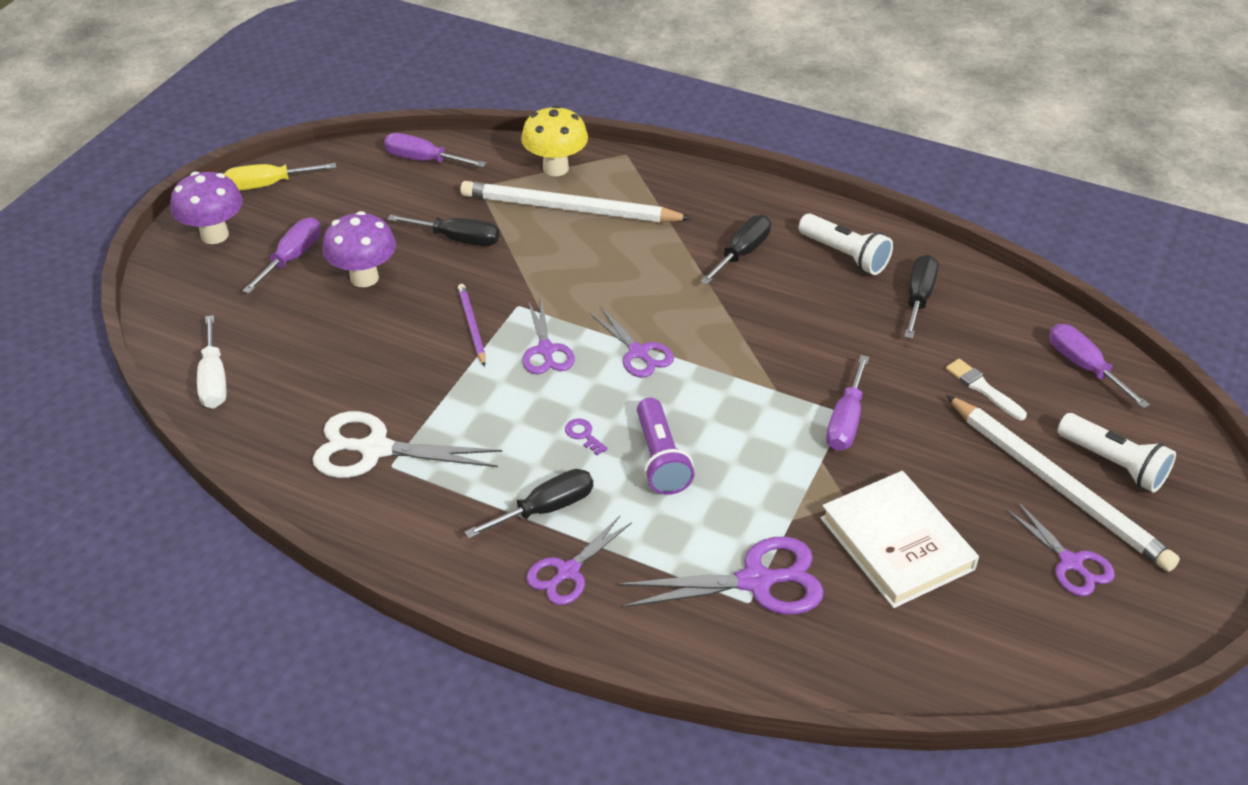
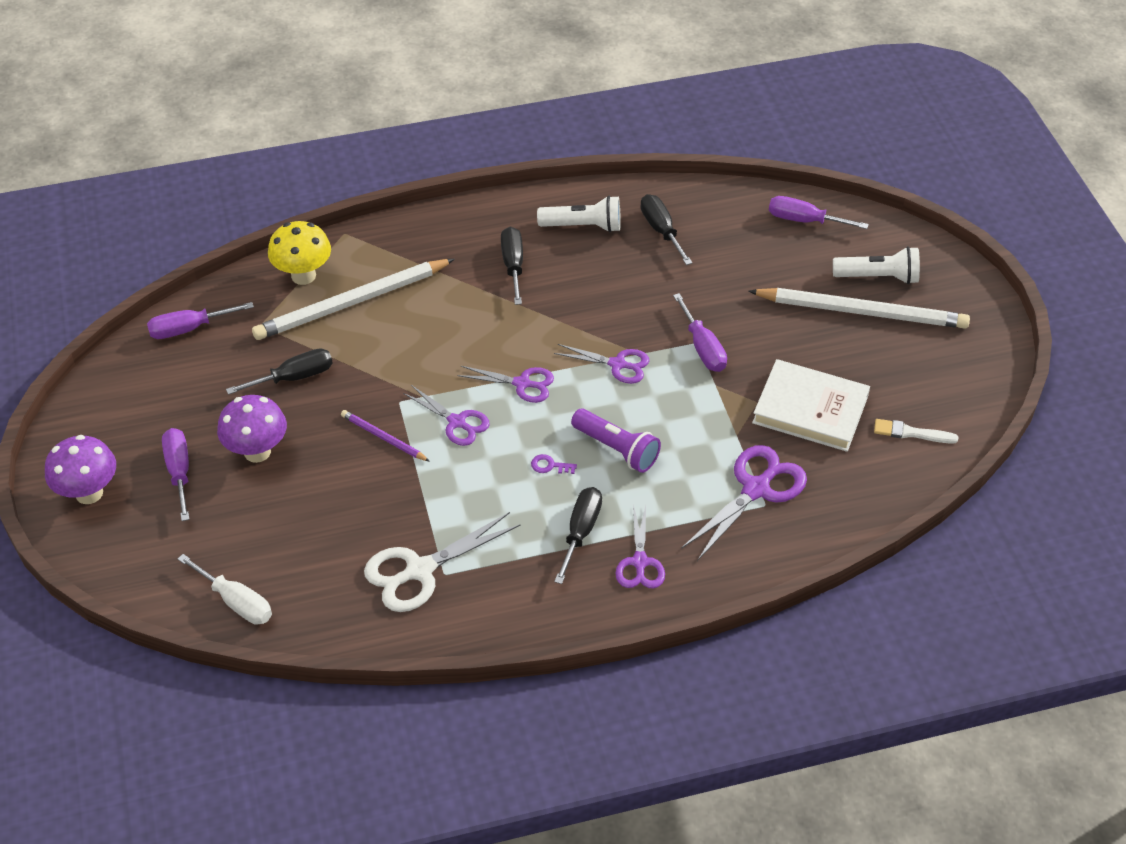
camera: 40 degrees left, 5 degrees up
yellow screwdriver [224,163,336,191] -> none
white brush [946,359,1027,420] -> white brush moved to [874,419,958,444]
purple scissors [1005,501,1115,596] -> purple scissors moved to [554,344,649,384]

